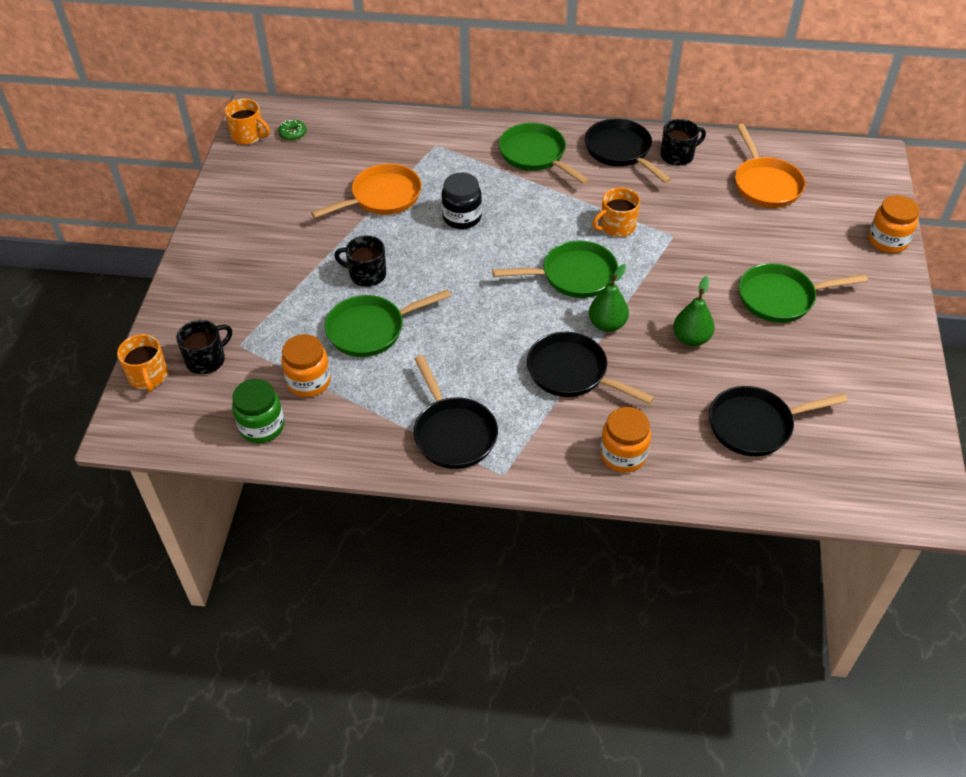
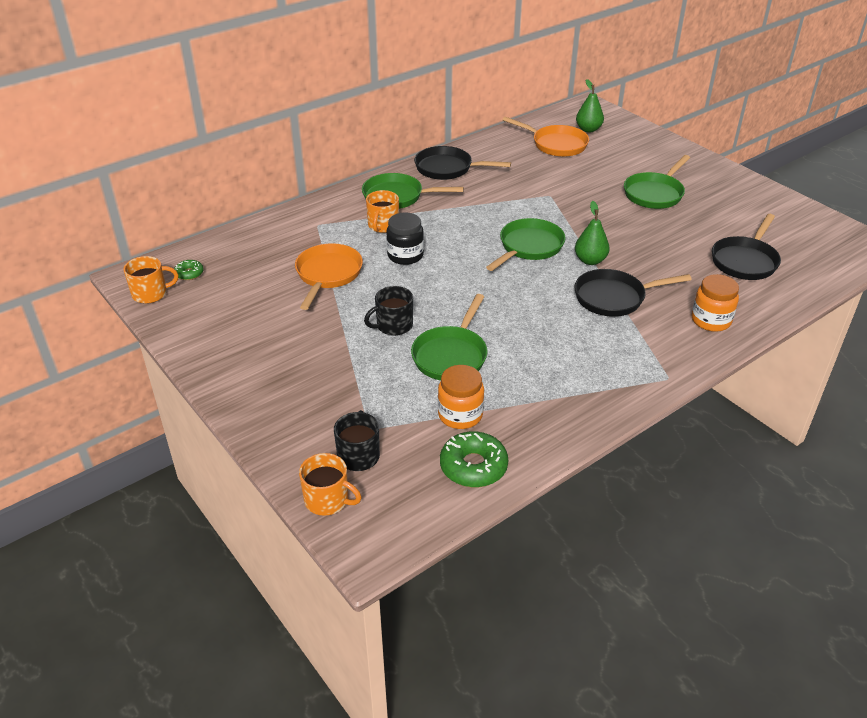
camera: 45 degrees left, 10 degrees down
green jar [232,379,284,443] -> green donut [440,432,508,487]
black pan [414,355,498,469] -> none
orange mug [592,187,640,237] -> orange mug moved to [366,190,399,233]
black mug [661,119,706,166] -> none
green pear [673,276,714,346] -> green pear moved to [576,79,604,133]
orange jar [868,195,919,253] -> none

